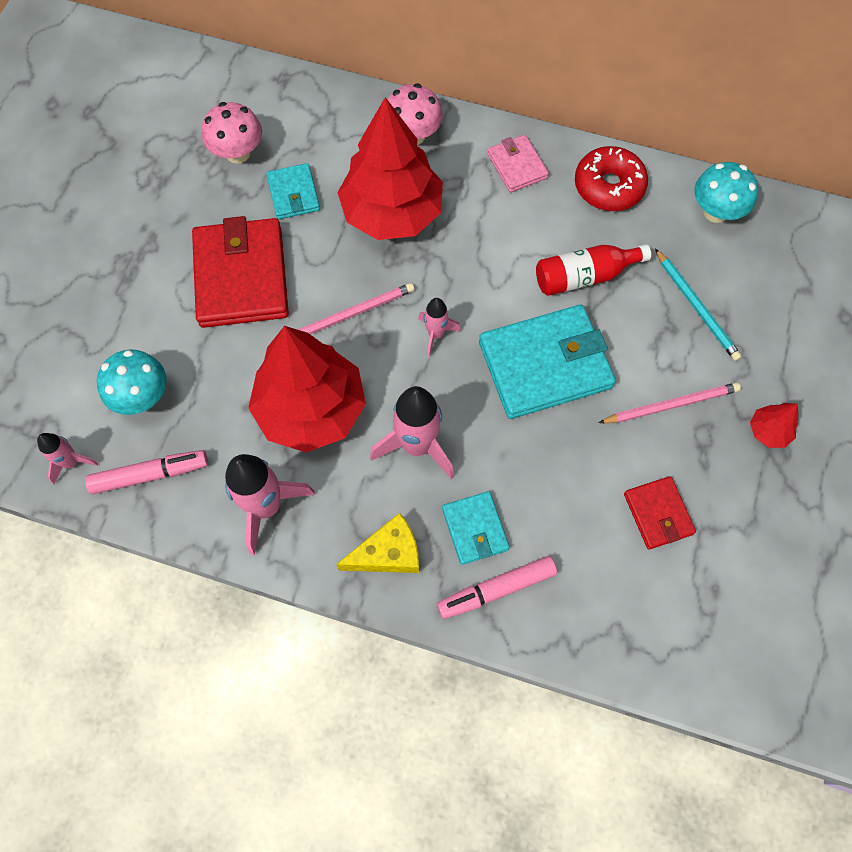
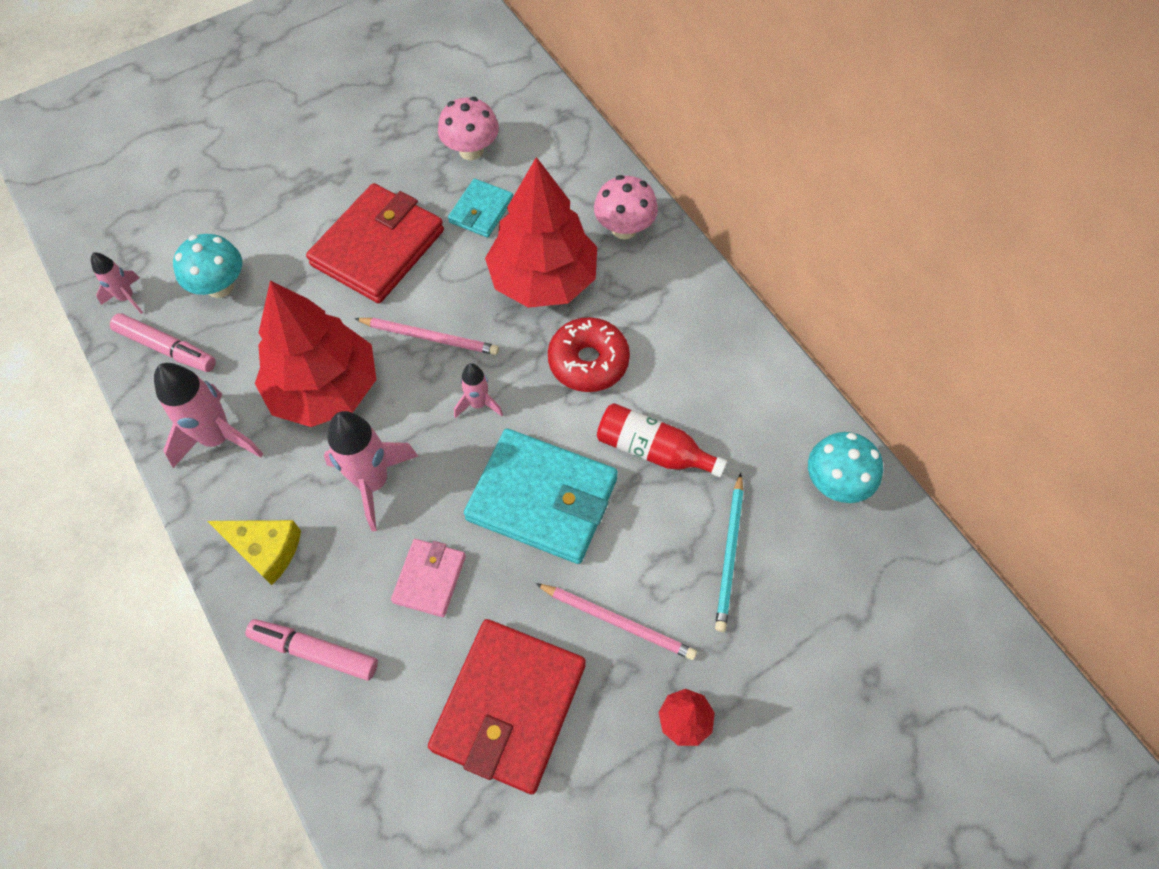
camera: 40 degrees right, 5 degrees down
turquoise wallet [442,491,510,565] -> none
pink wallet [487,135,549,192] -> pink wallet moved to [391,539,466,617]
red donut [575,146,648,211] -> red donut moved to [548,317,630,392]
red wallet [624,476,696,549] -> red wallet [428,619,586,794], size x1.92

